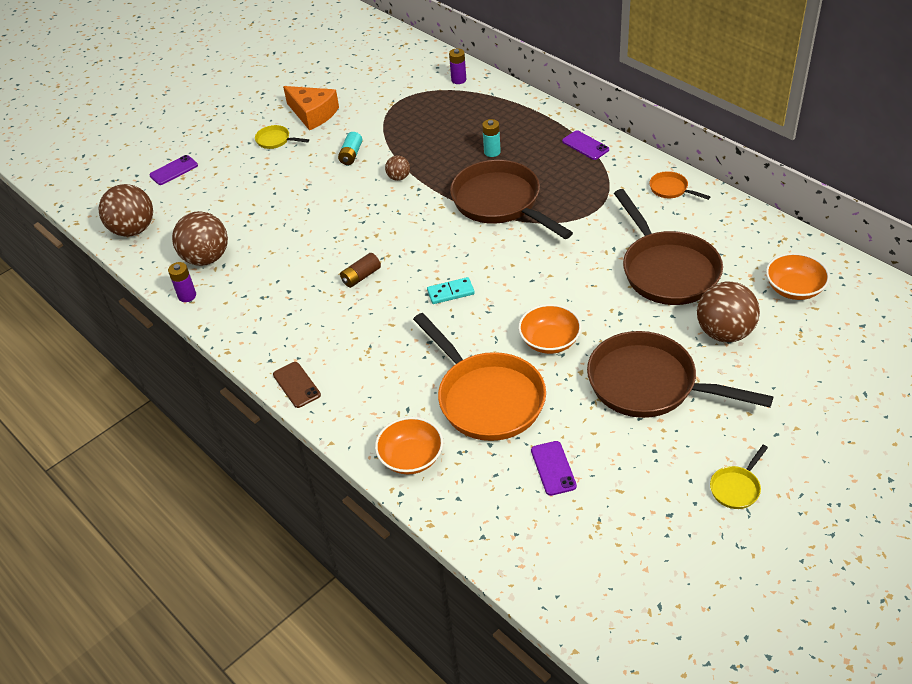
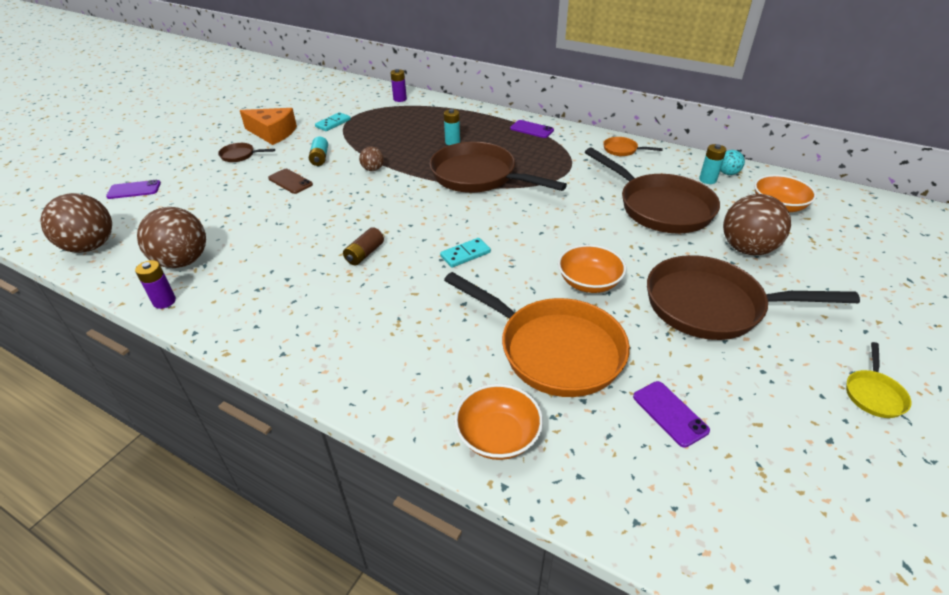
camera: 20 degrees left, 5 degrees down
purple phone [149,155,198,185] -> purple phone turned 45 degrees clockwise [106,180,161,199]
yellow pan [255,125,309,149] -> brown pan [218,143,275,162]
brown phone [273,362,321,408] -> brown phone moved to [268,169,313,194]
none -> turquoise domino [315,112,351,131]
none -> turquoise battery [699,144,726,184]
none -> turquoise ball [720,150,745,175]

